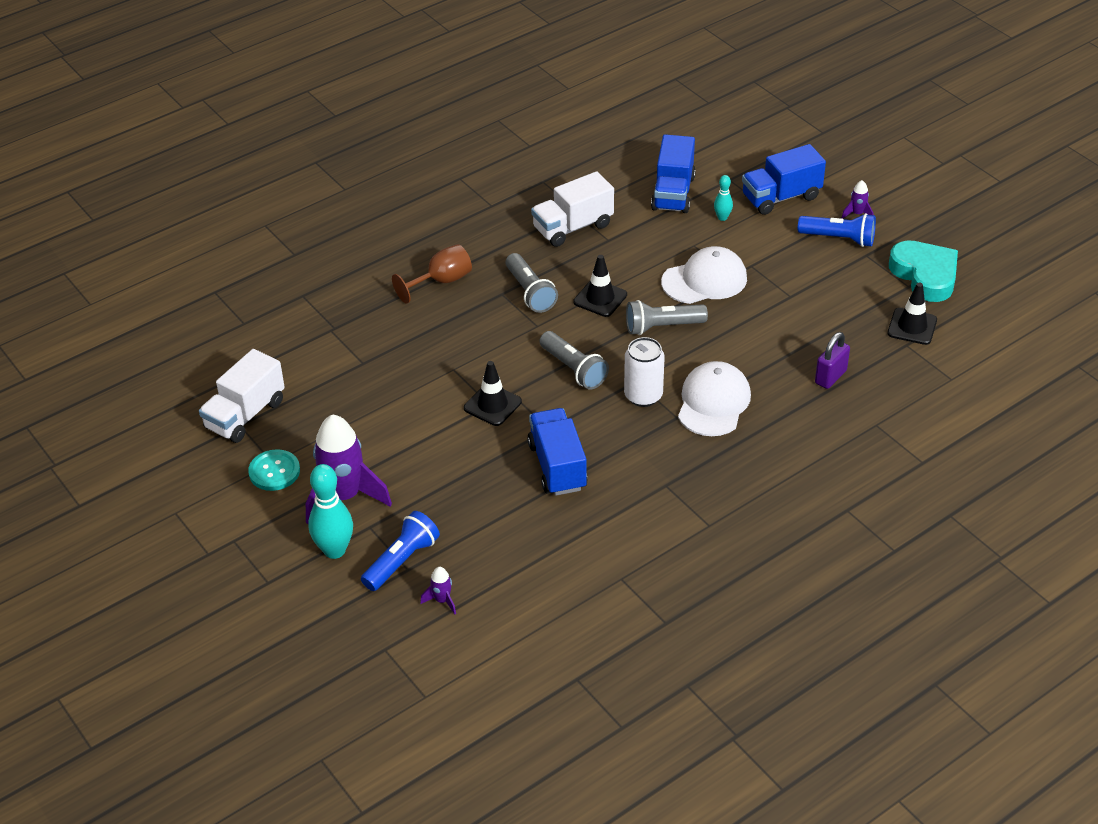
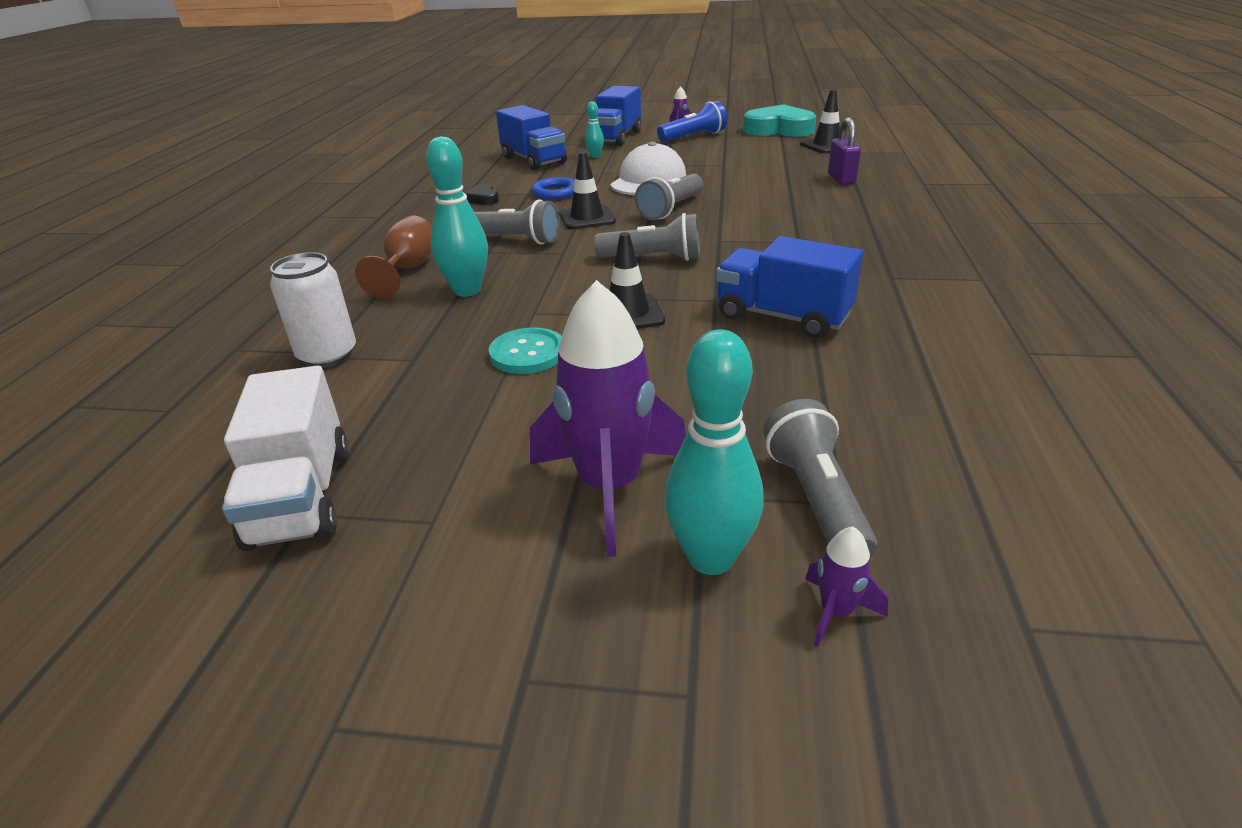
camera: 45 degrees left, 10 degrees down
turquoise button [248,449,300,491] -> turquoise button moved to [489,327,562,374]
blue flashlight [361,511,440,591] -> grey flashlight [763,399,877,558]
purple rocket [420,567,456,615] -> purple rocket moved to [805,527,888,647]
white truck [531,171,614,247] -> black heart [465,184,499,205]
white can [624,337,665,407] -> white can moved to [270,252,356,368]
white cap [678,361,751,436] -> none
none -> turquoise bowling pin [426,137,488,297]
none -> blue ring [532,177,575,200]

